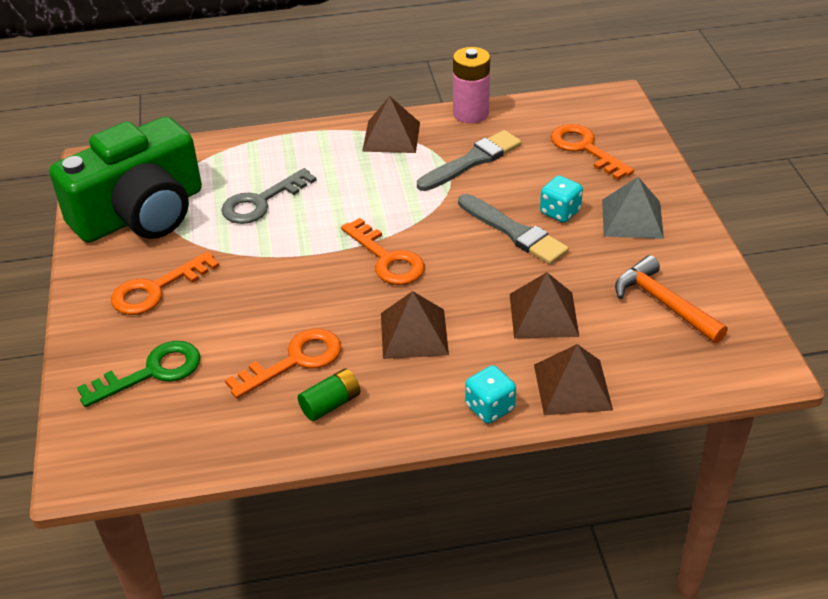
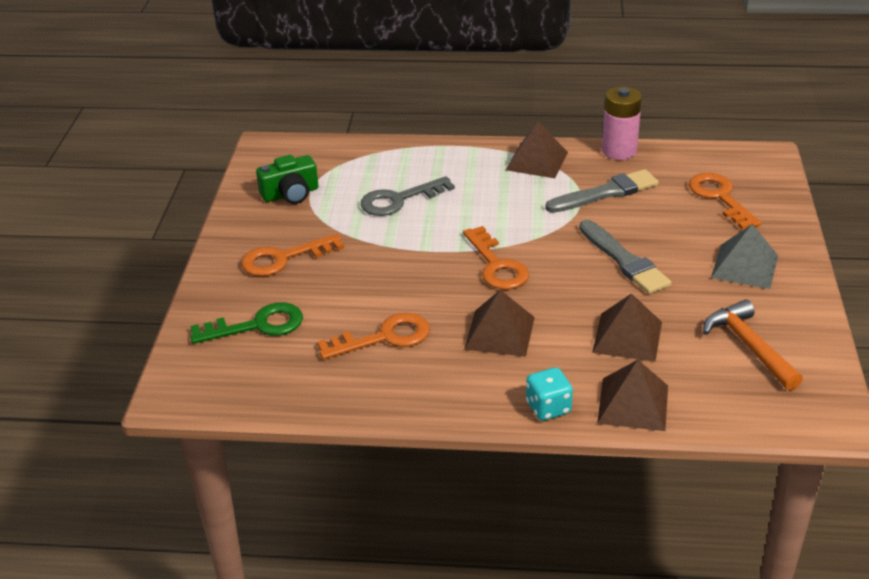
camera: 15 degrees right, 5 degrees down
green camera [49,116,202,243] -> green camera [256,155,318,204], size x0.47
green battery [298,368,361,421] -> none
turquoise dice [540,175,583,223] -> none

